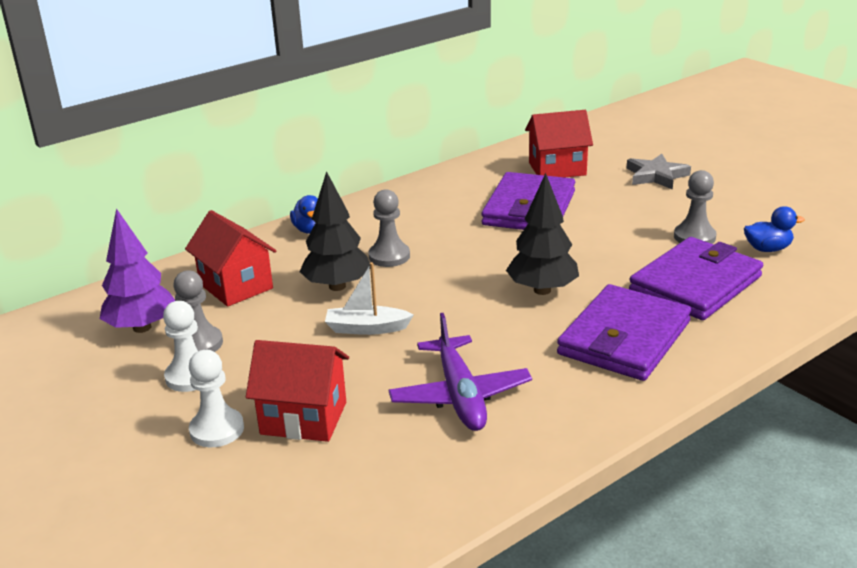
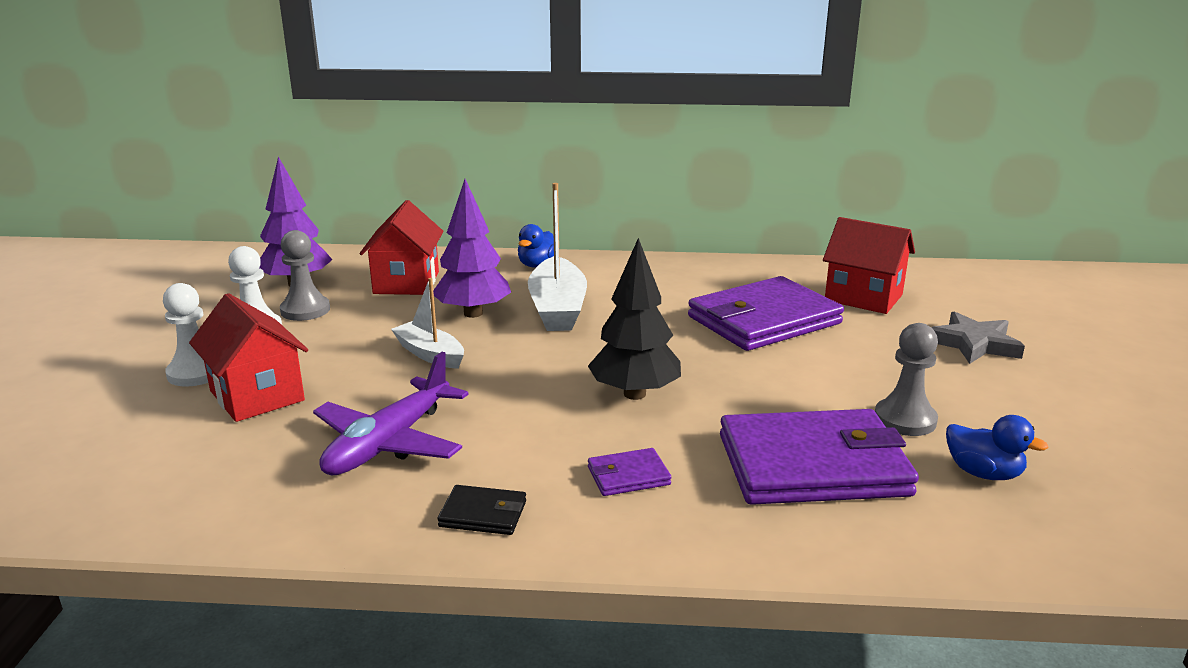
camera: 40 degrees right, 5 degrees down
black tree [300,171,370,291] -> purple tree [433,179,511,318]
grey pawn [368,189,410,267] -> white boat [528,183,587,331]
purple wallet [557,284,692,381] -> purple wallet [588,448,671,496], size x0.42
none -> black wallet [437,485,526,535]

